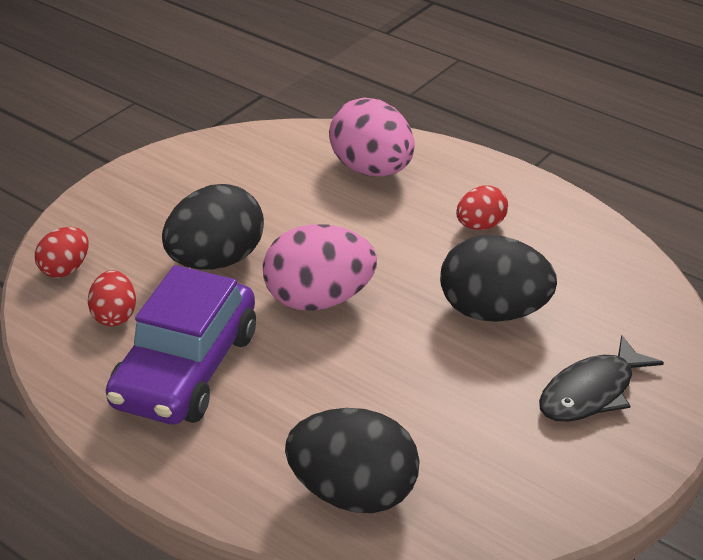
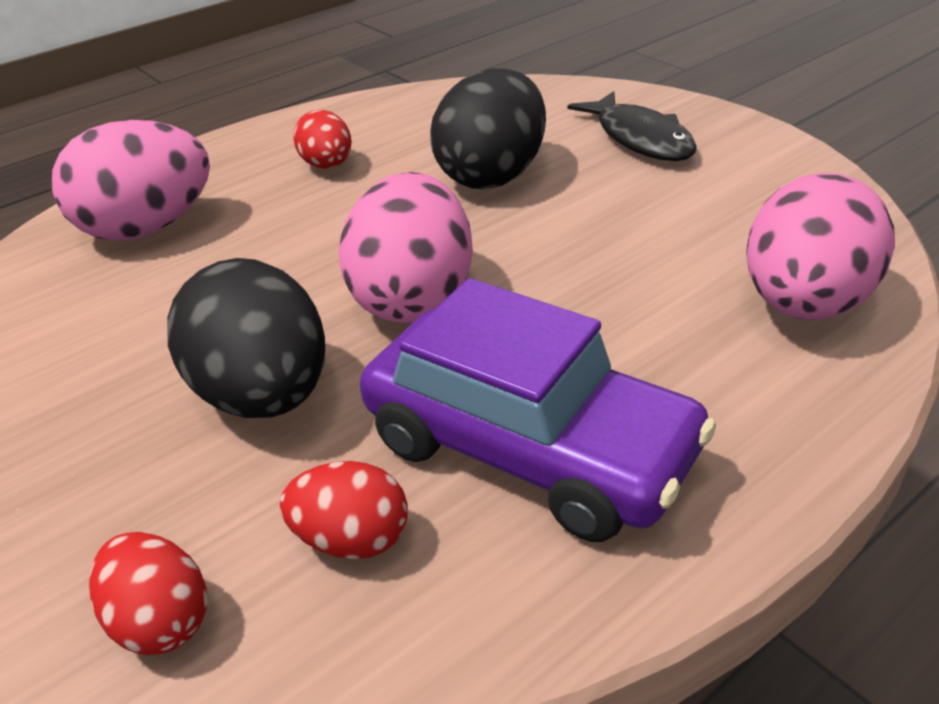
camera: 75 degrees left, 0 degrees up
black egg [285,408,420,513] -> pink egg [746,173,895,320]

